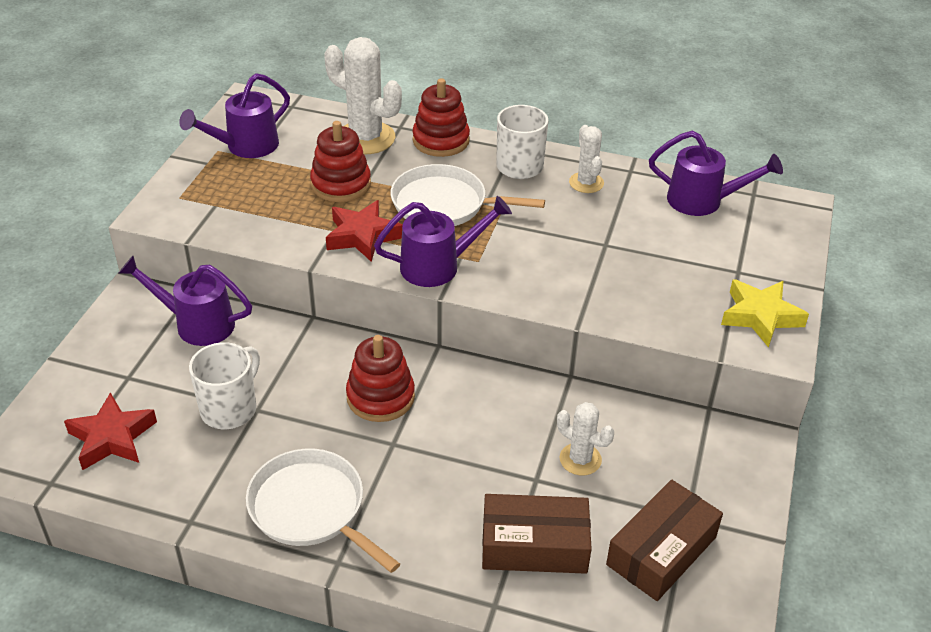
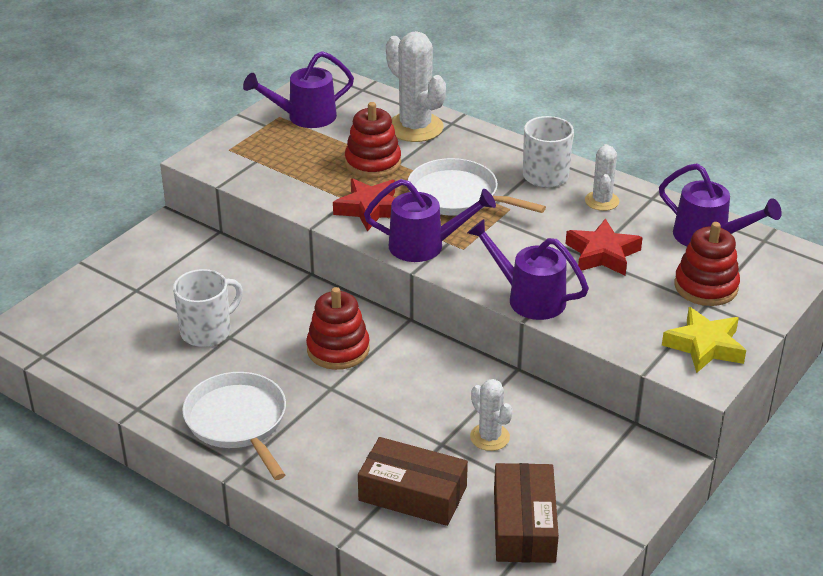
camera: 20 degrees right, 5 degrees down
red star [64,392,157,470] -> red star moved to [566,219,643,276]
purple watering can [119,256,252,346] -> purple watering can moved to [467,219,589,320]
red stacking toy [412,78,470,157] -> red stacking toy moved to [674,222,740,306]
brown box [606,480,723,601] -> brown box turned 60 degrees counterclockwise [494,463,559,563]

